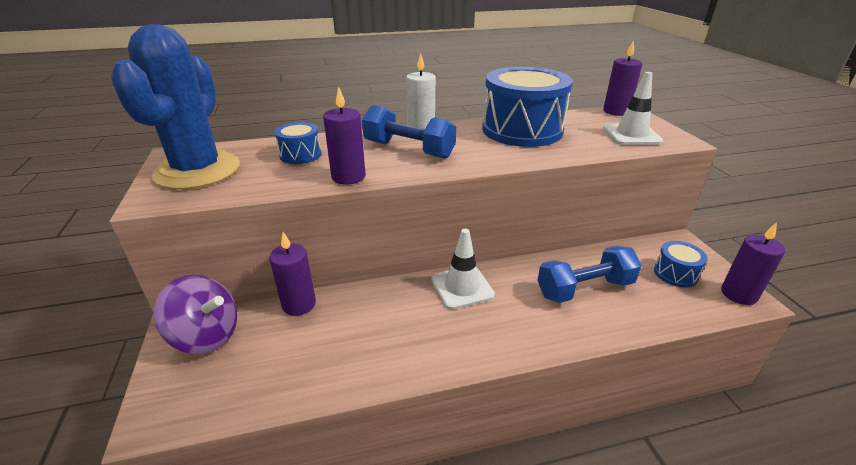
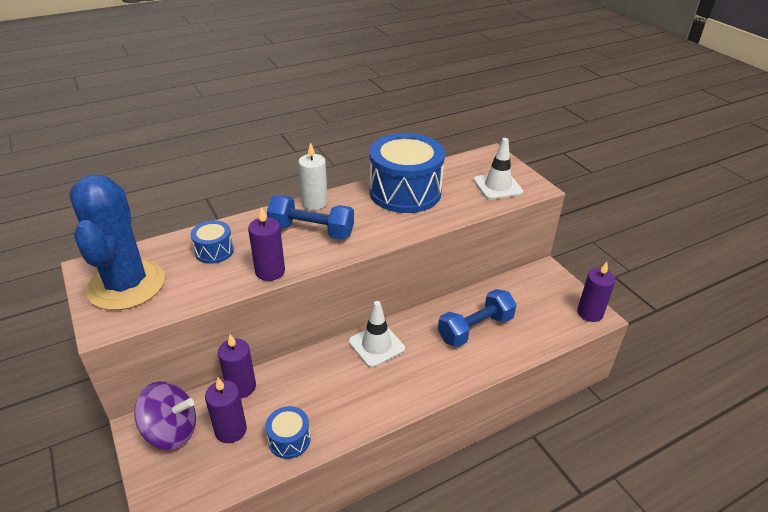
camera: 15 degrees left, 5 degrees up
purple candle [603,40,642,116] -> purple candle moved to [205,377,247,443]
blue drum [654,241,708,287] -> blue drum moved to [265,406,311,459]

